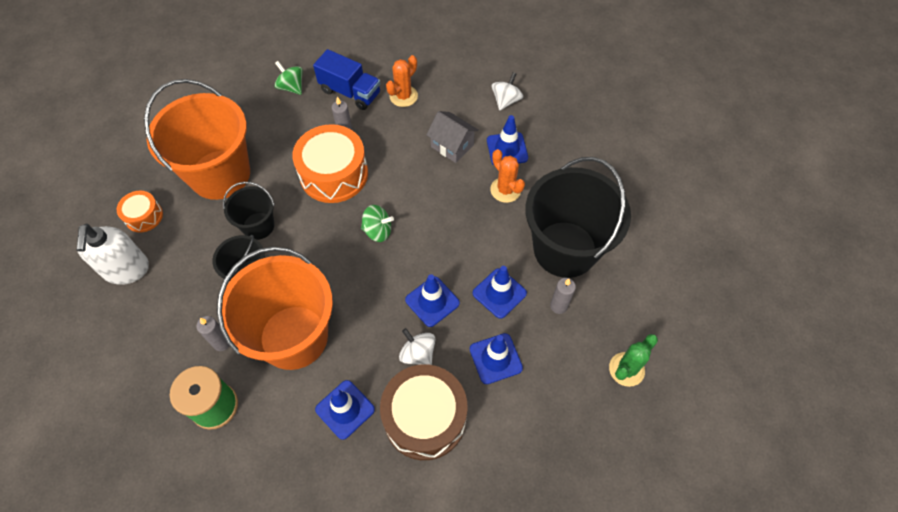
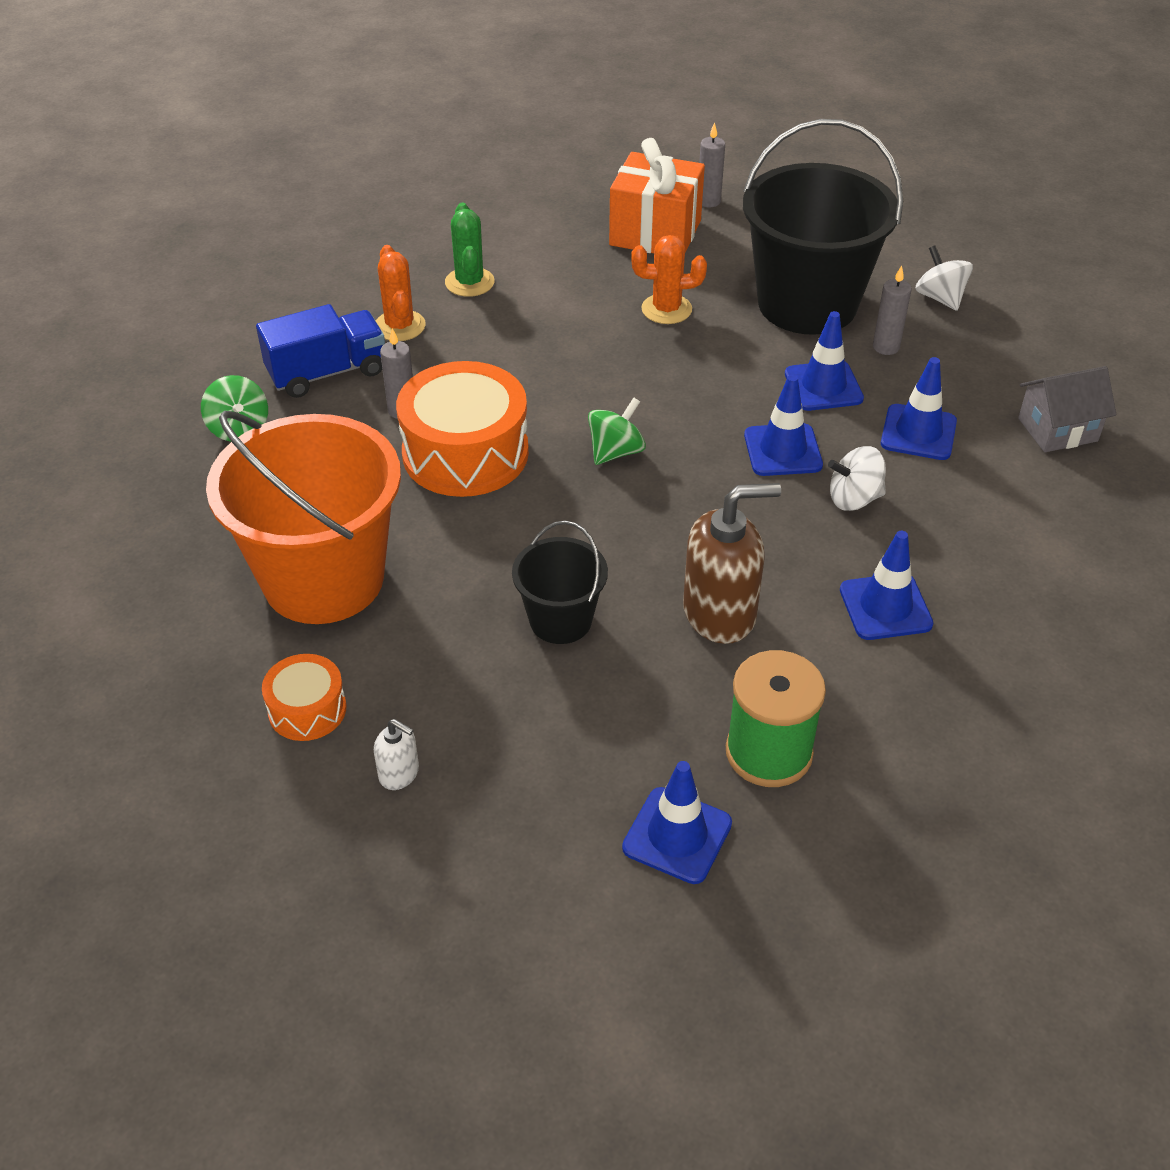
camera: 55 degrees left, 15 degrees down
white soap dispenser [77,224,149,285] -> white soap dispenser [374,719,419,790], size x0.47
grey candle [196,316,229,351] -> grey candle moved to [699,122,725,207]
orange bucket [217,247,333,370] -> brown soap dispenser [683,483,781,644]
black bucket [223,182,275,240] -> none
green spinning top [274,61,303,95] -> green spinning top turned 105 degrees counterclockwise [201,375,268,442]
brown drum [380,364,467,460] -> none
grey house [426,111,479,163] -> grey house moved to [1018,366,1116,452]
blue traffic cone [487,115,528,165] -> blue traffic cone moved to [622,761,732,884]
white spinning top [492,72,523,110] -> white spinning top moved to [915,245,973,311]
green cactus [609,334,658,387] -> green cactus moved to [445,203,494,297]
none -> orange gift [609,138,705,253]

